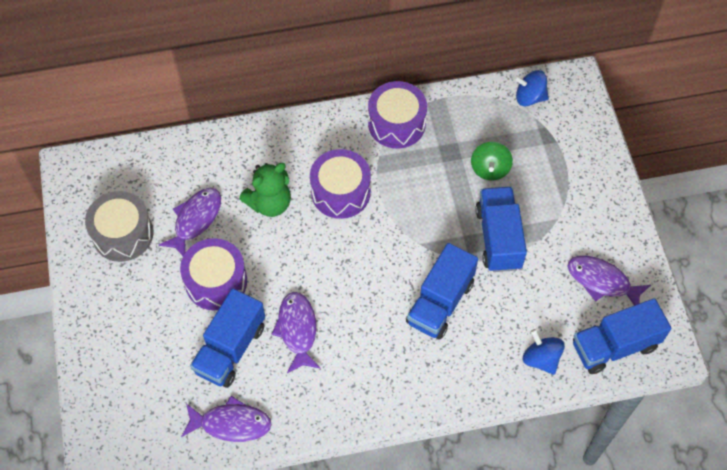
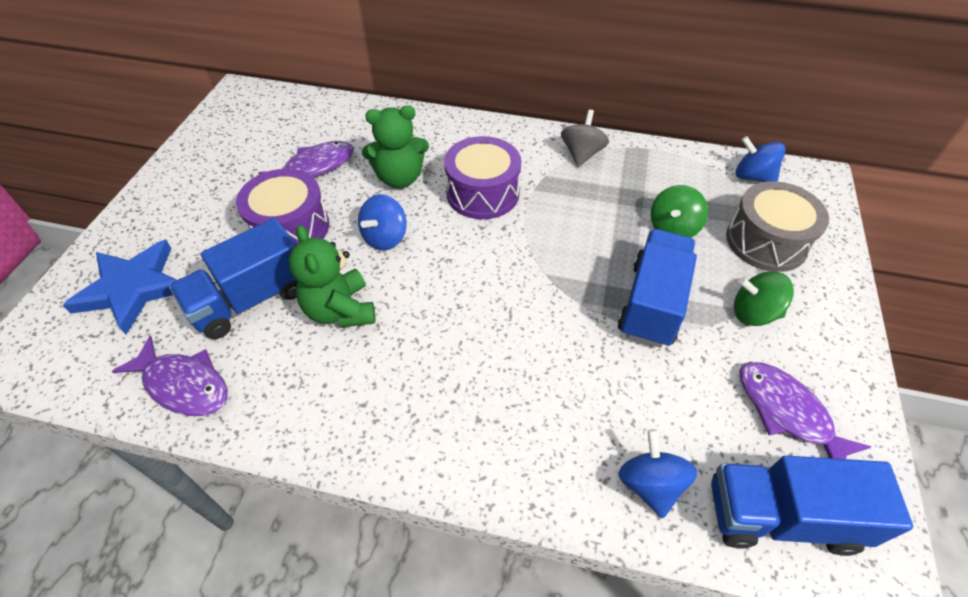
camera: 25 degrees right, 10 degrees down
grey drum [85,191,154,262] -> grey drum moved to [726,181,829,272]
purple fish [271,292,321,373] -> green teddy bear [289,225,375,328]
purple drum [368,81,427,149] -> grey spinning top [561,110,609,167]
blue truck [406,243,478,340] -> none
none -> blue star [63,240,177,335]
none -> blue spinning top [358,194,406,251]
none -> green spinning top [734,271,794,326]

